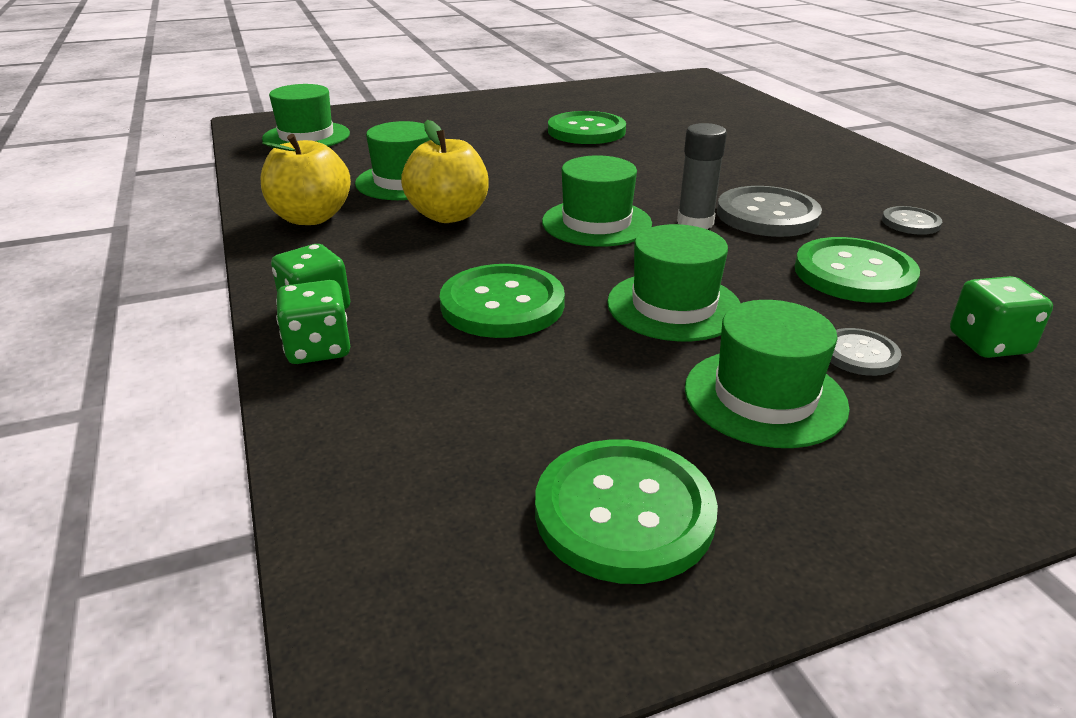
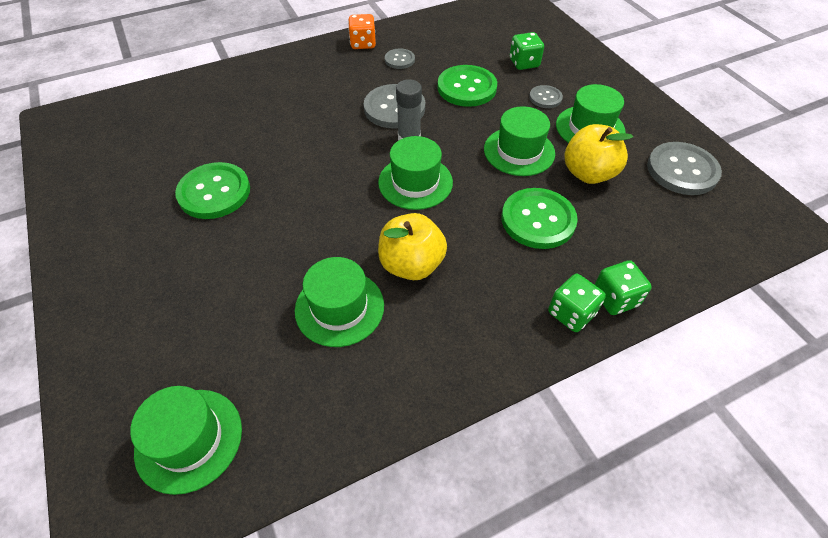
camera: 95 degrees left, 20 degrees up
yellow apple [261,134,351,225] -> yellow apple moved to [565,124,633,184]
green button [535,439,718,584] -> grey button [647,142,722,195]
none -> orange dice [348,14,376,49]

